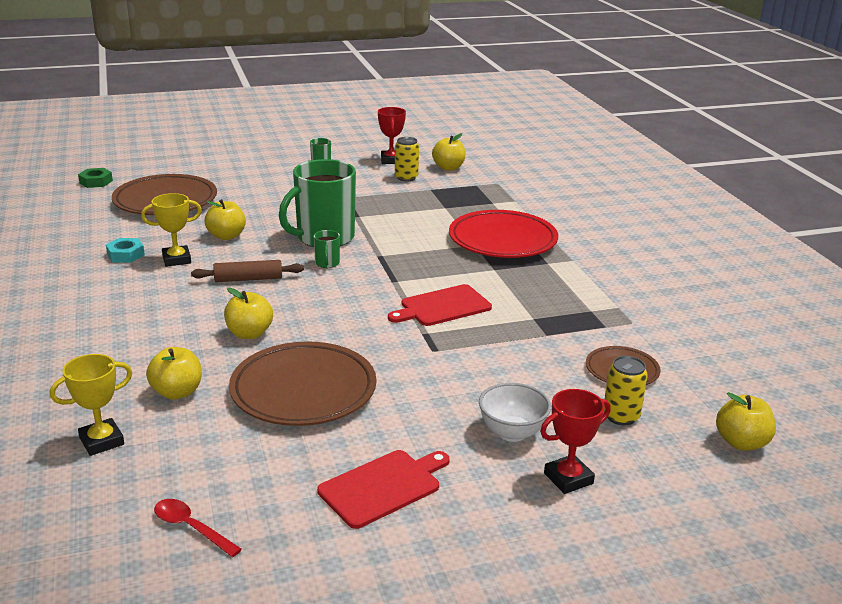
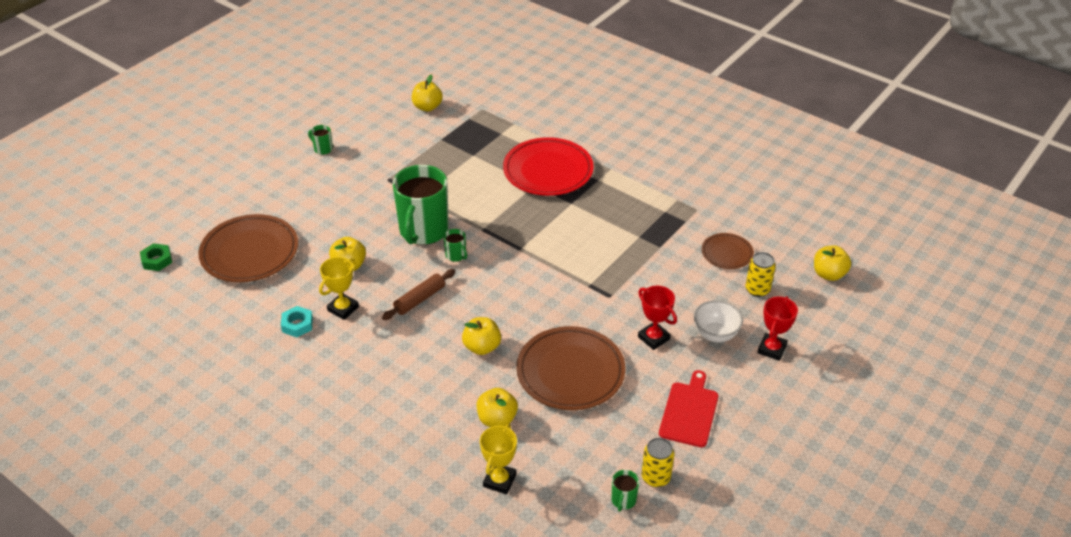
camera: 35 degrees left, 15 degrees up
red spoon [154,499,242,557] -> green mug [611,470,639,512]
red trophy [378,107,406,164] -> red trophy moved to [638,286,677,350]
red cutting board [388,284,492,326] -> none
yellow can [395,137,419,181] -> yellow can moved to [642,438,674,487]

